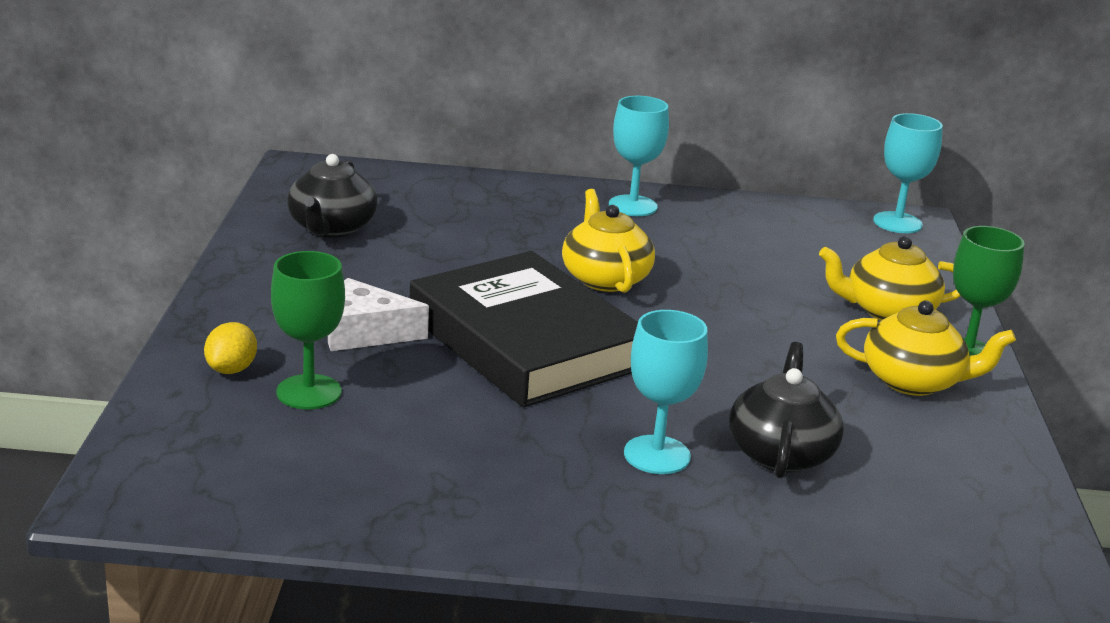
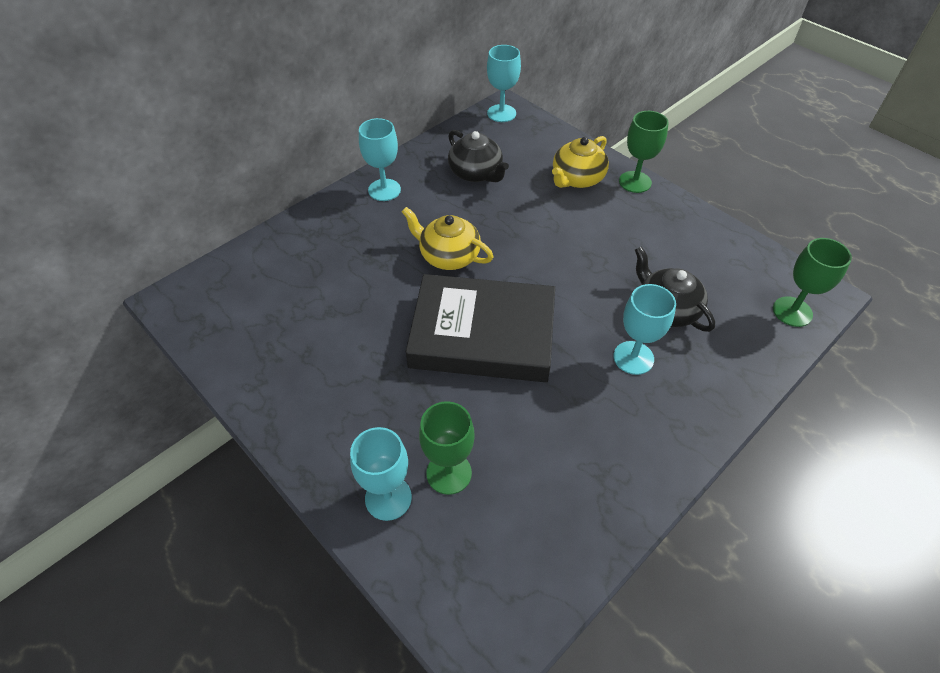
camera: 45 degrees left, 25 degrees up
yellow lemon [204,322,257,374] -> turquoise goblet [350,427,412,521]
black teapot [287,154,378,238] -> black teapot moved to [448,130,509,182]
white cheese [328,278,429,351] -> none
yellow teapot [836,301,1016,396] -> none
none -> green goblet [773,238,852,327]

